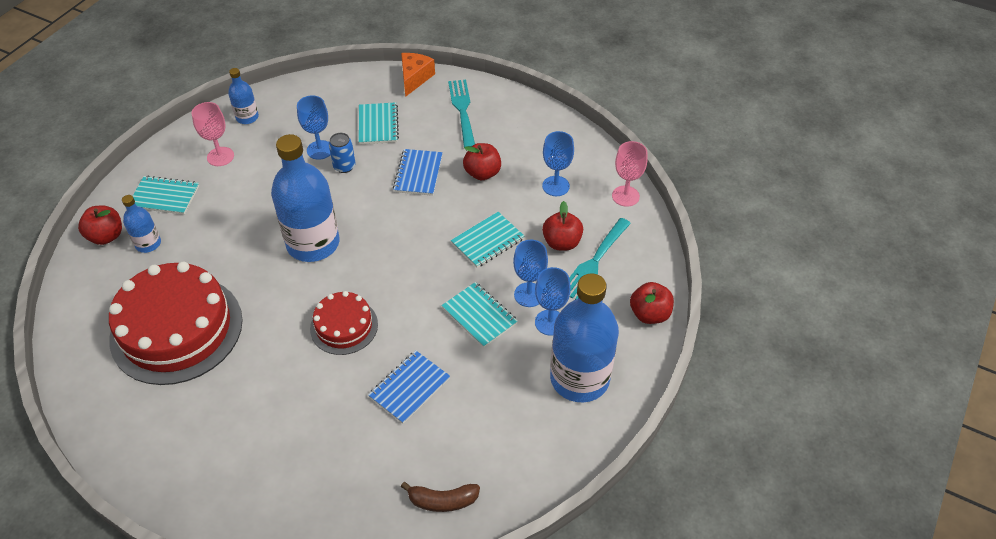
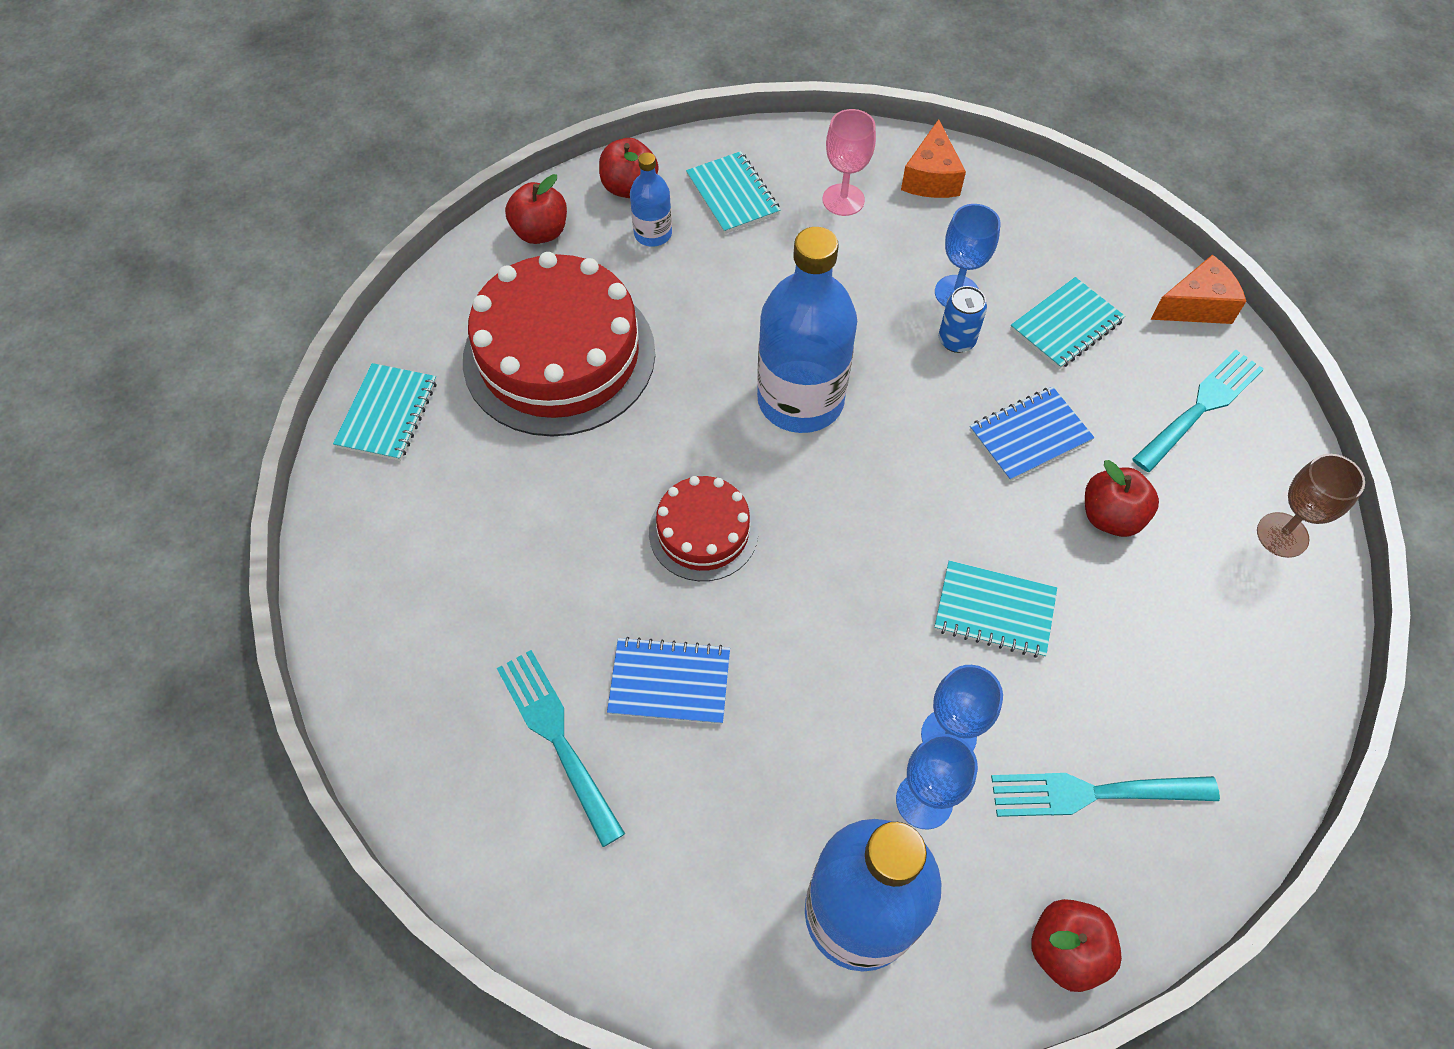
camera: 55 degrees right, 10 degrees up
blue bottle [228,68,259,124] -> orange cheese [901,119,966,198]
brown banana [401,482,480,512] -> none
turquoise notebook [441,282,518,348] -> turquoise notebook moved to [333,363,437,461]
blue goblet [542,131,574,196] -> none
red apple [542,201,583,251] -> red apple moved to [505,174,567,244]
pink goblet [612,141,648,207] -> none
none -> turquoise fork [497,650,625,847]
none -> brown goblet [1257,454,1365,558]

